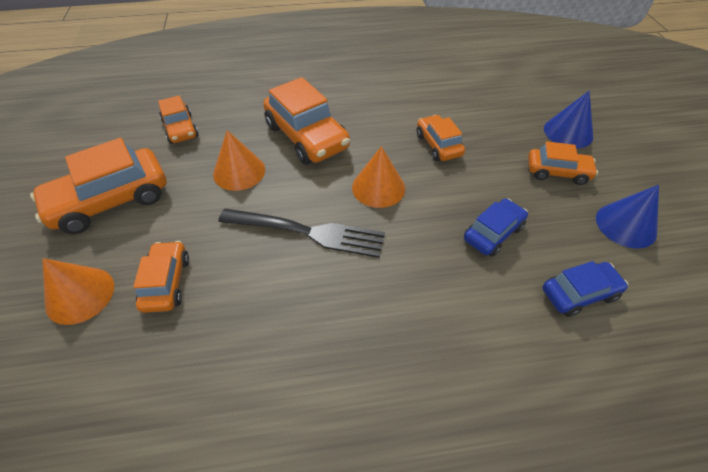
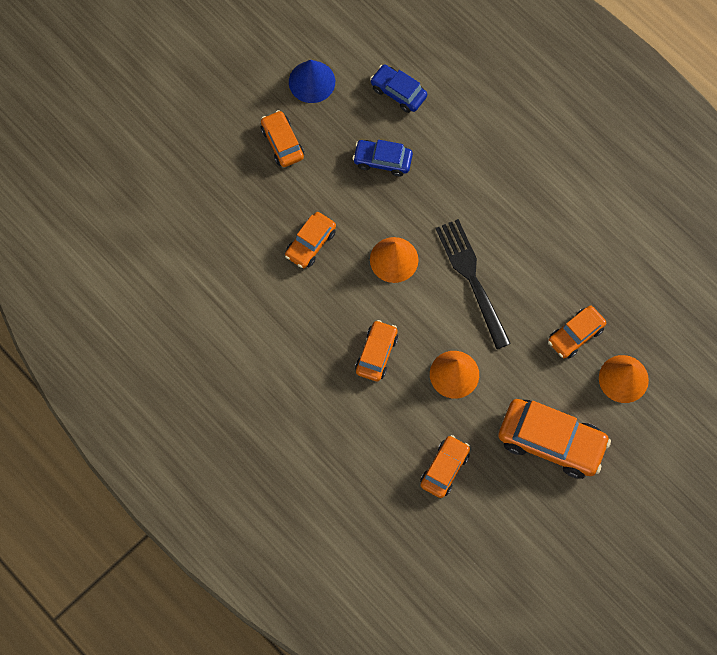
camera: 125 degrees left, 20 degrees up
orange car [263,77,350,165] -> orange car [355,320,398,381], size x0.58
blue cone [544,91,593,148] -> none

